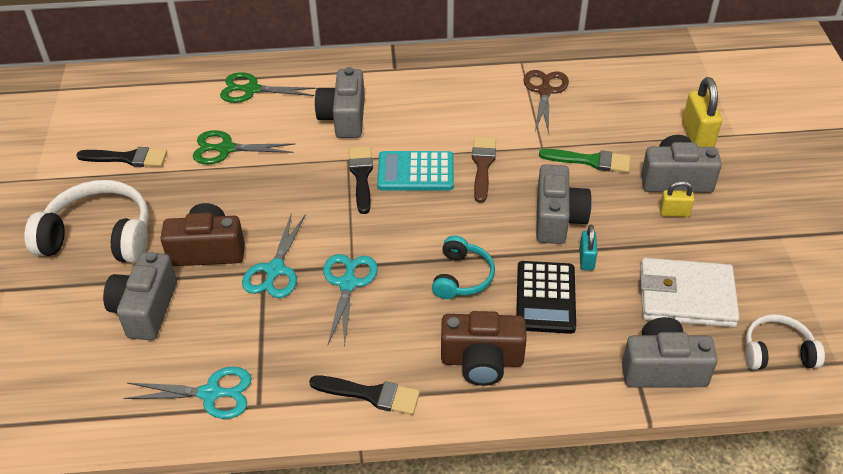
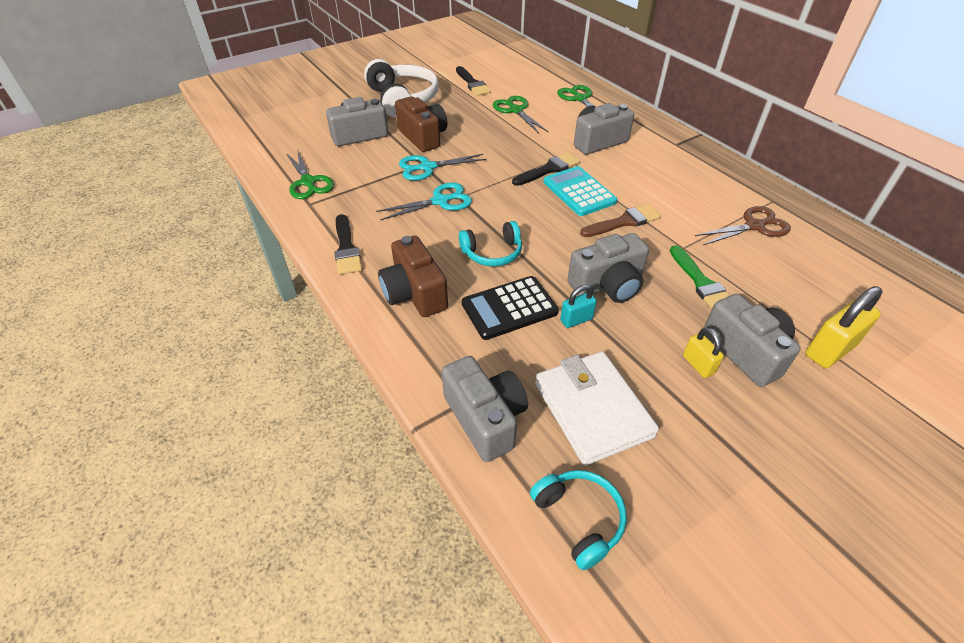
camera: 60 degrees right, 0 degrees up
turquoise scissors [123,367,252,419] -> green scissors [286,149,334,199]
white headphones [745,314,825,370] -> turquoise headphones [530,470,627,570]

